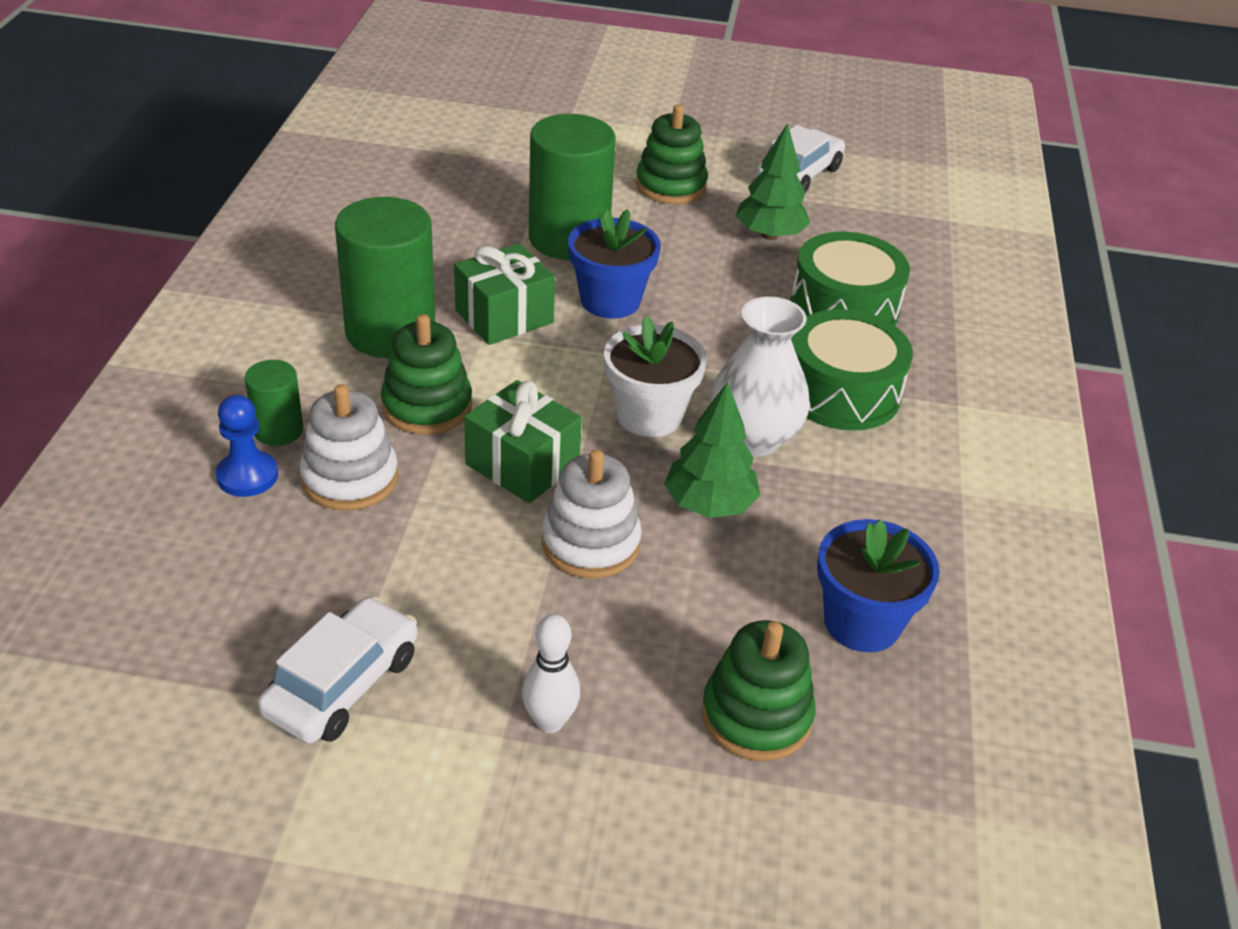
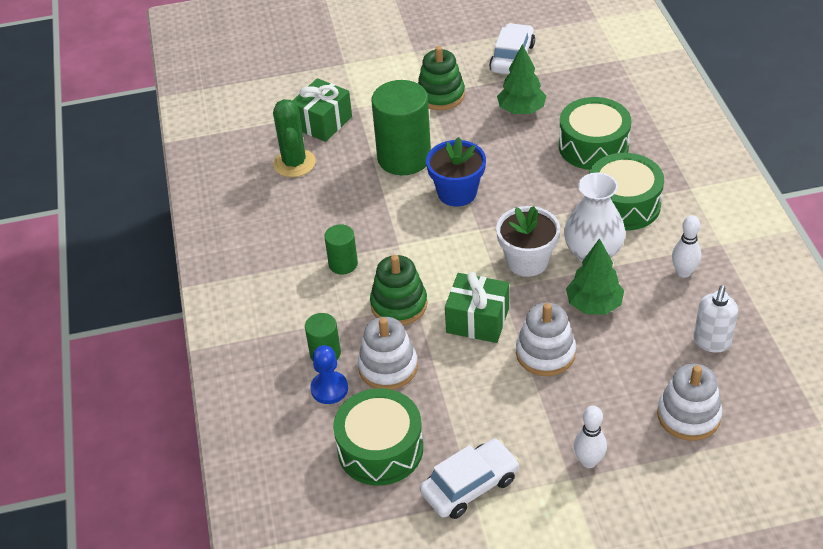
camera: 15 degrees left, 5 degrees up
white car [258,597,418,743] -> white car turned 45 degrees clockwise [420,439,520,519]
green cylinder [335,197,435,358] -> green cylinder [324,224,358,275], size x0.50
green gift [454,243,555,345] -> green gift moved to [292,78,352,142]
green stacking toy [701,620,815,761] -> white stacking toy [657,363,722,441]
blue flower pot [817,519,940,652] -> white soap dispenser [693,285,738,352]
none -> green cactus [273,99,316,177]
none -> green drum [333,388,423,485]
none -> white bowling pin [672,215,701,278]

